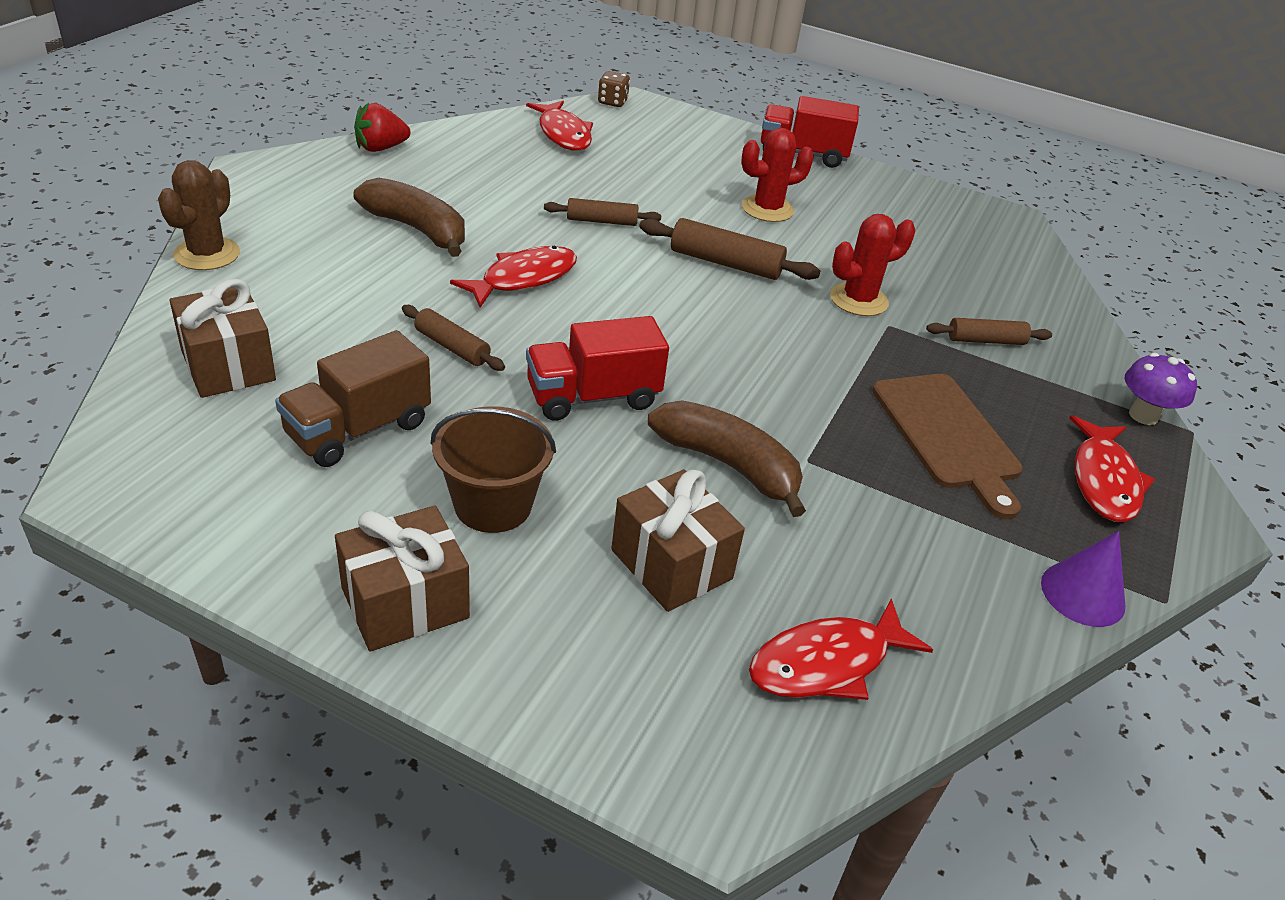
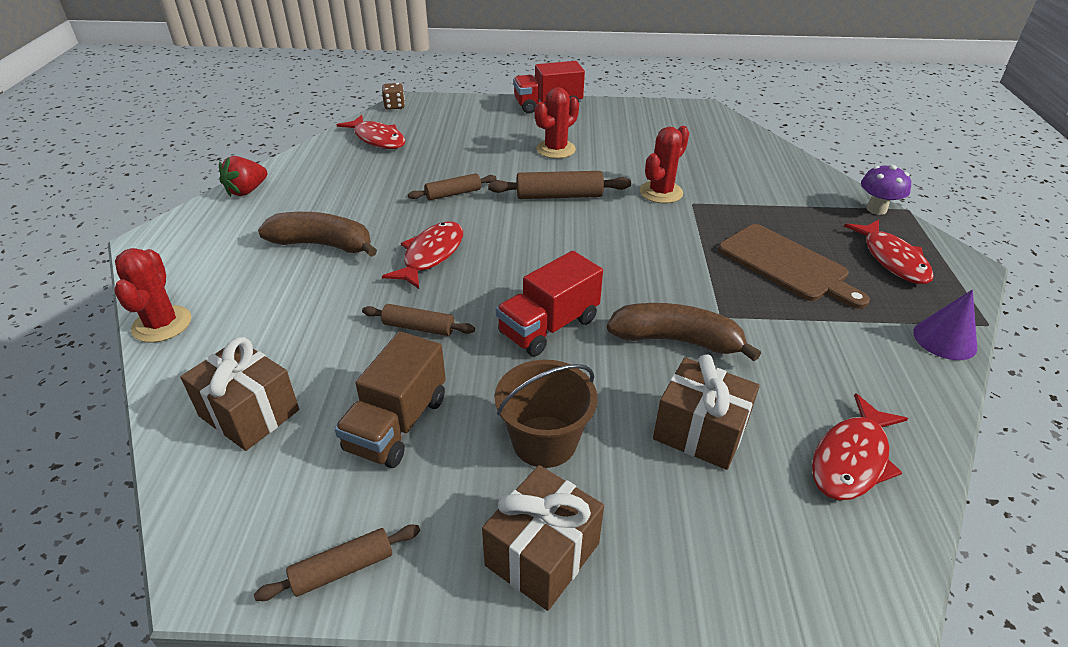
camera: 20 degrees left, 0 degrees up
brown cactus [158,160,240,270] -> red cactus [114,248,191,343]
brown rolling pin [926,318,1052,345] -> brown rolling pin moved to [254,525,420,601]

